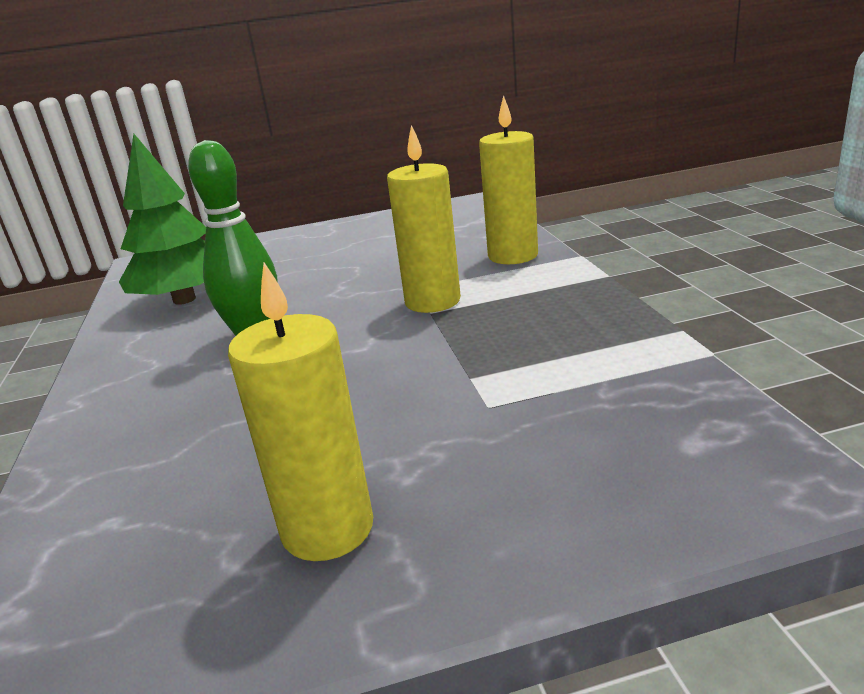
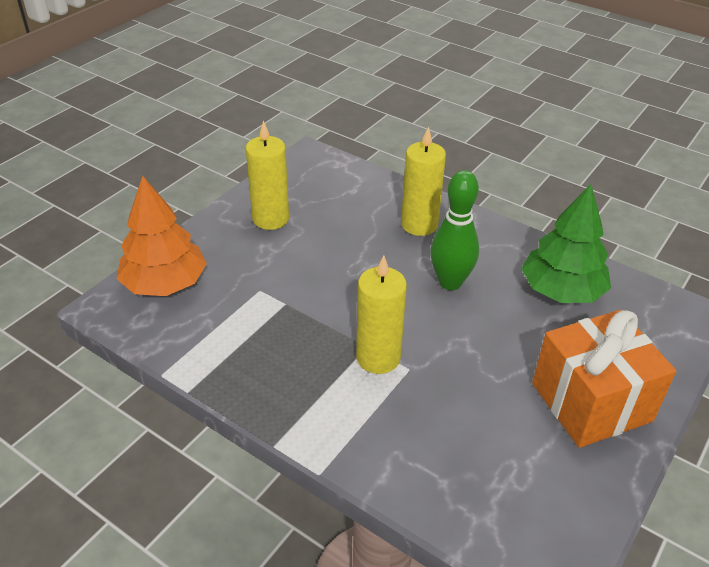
camera: 135 degrees right, 15 degrees up
yellow candle [479,95,538,264] -> yellow candle moved to [401,126,446,236]
none -> orange tree [117,176,207,296]
none -> orange gift [532,310,676,448]

